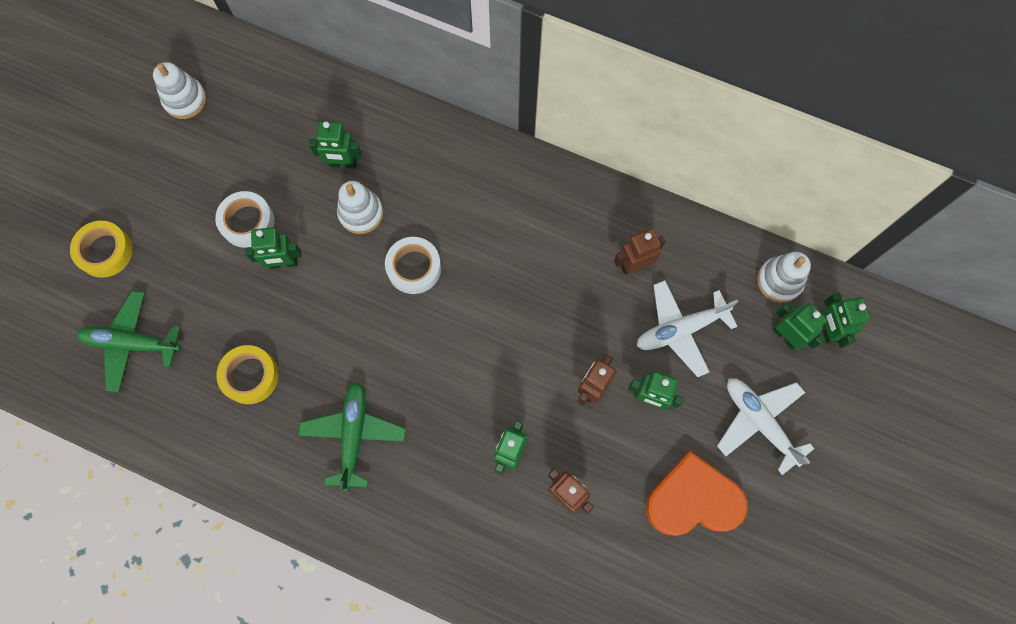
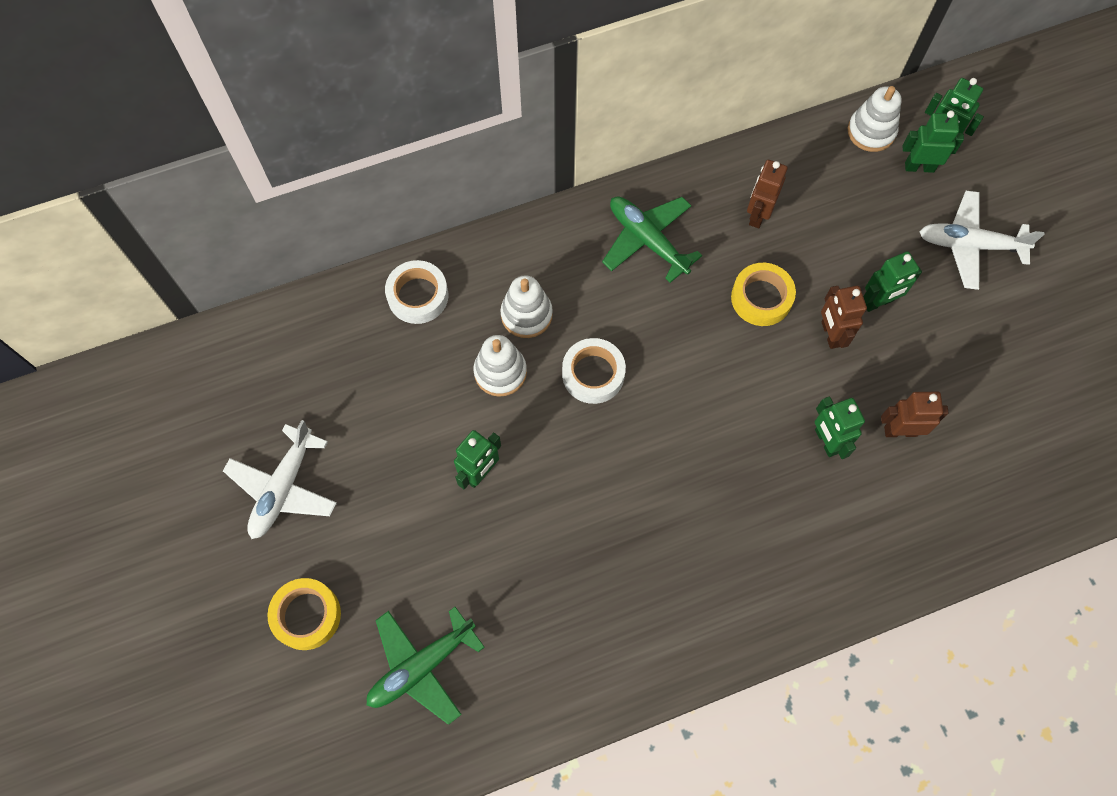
camera: 45 degrees left, 5 degrees down
white stacking toy [153,62,207,119] -> white stacking toy moved to [500,275,553,338]
white tape [215,191,274,248] -> white tape moved to [385,260,448,324]
yellow tape [216,345,279,404] -> yellow tape moved to [731,263,796,326]
green plane [298,381,406,491] -> green plane moved to [602,196,702,283]
green robot [309,121,362,169] -> none
white plane [637,280,738,377] -> white plane moved to [223,420,337,539]
orange heart [646,451,748,536] -> none

